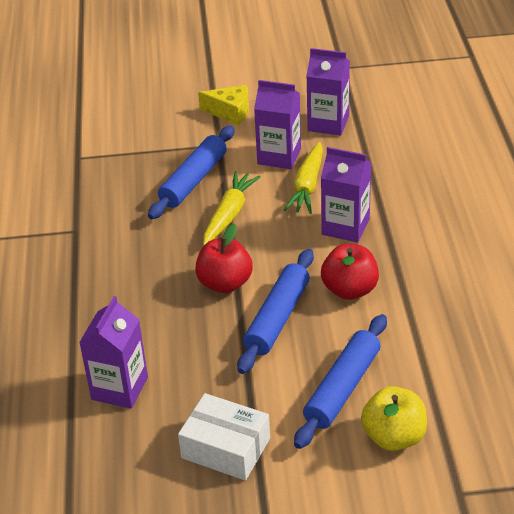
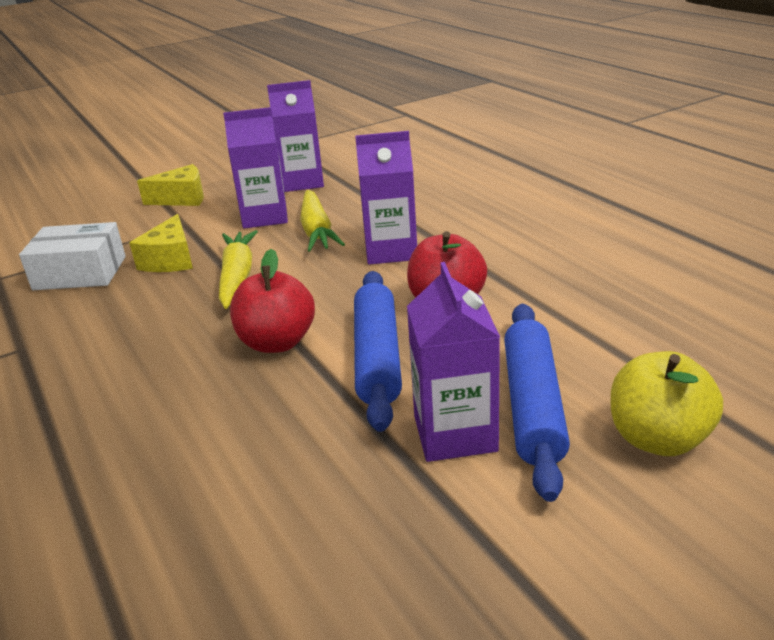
camera: 25 degrees left, 10 degrees down
purple carton [79,296,148,409] -> purple carton moved to [407,262,500,462]
blue rolling pin [148,126,234,219] -> yellow cheese [129,214,193,272]
white box [178,393,270,481] -> white box moved to [19,222,126,290]

